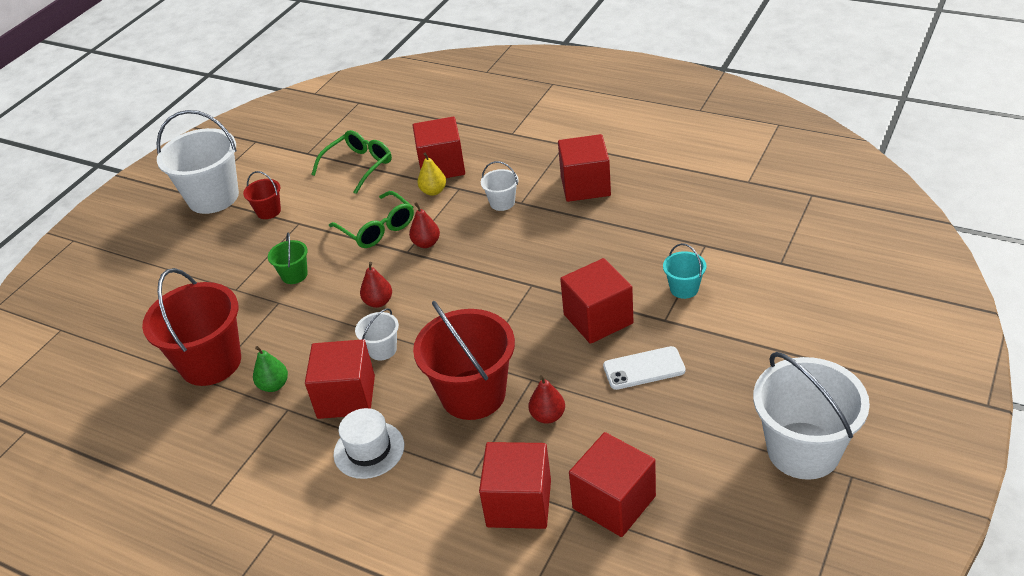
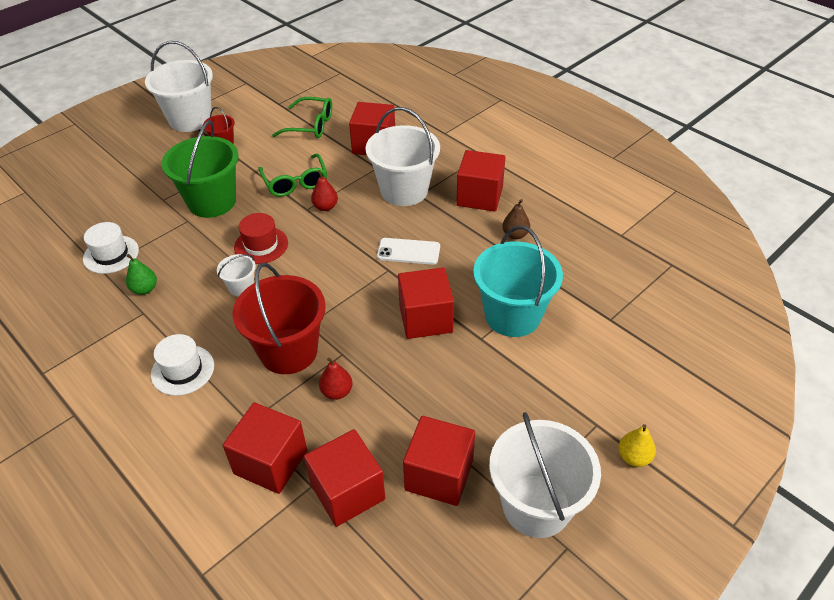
camera: 15 degrees right, 5 degrees up
red bucket [142,268,241,386] -> white hat [83,222,139,274]
green bucket [268,232,308,284] -> green bucket [162,120,238,218], size x2.15
red cube [305,339,375,419] -> red cube moved to [403,416,475,506]
green glasses [311,130,392,194] -> green glasses turned 45 degrees clockwise [272,97,332,138]
red pear [360,262,392,308] -> red hat [234,213,288,264]
yellow pear [417,152,446,196] -> yellow pear moved to [618,424,656,467]
white bucket [481,161,519,211] -> white bucket [366,107,440,206], size x2.15
white phone [603,346,686,390] -> white phone moved to [377,238,440,265]
turquoise bucket [663,243,706,299] -> turquoise bucket [473,226,563,337], size x2.15
none -> brown pear [502,199,530,239]

